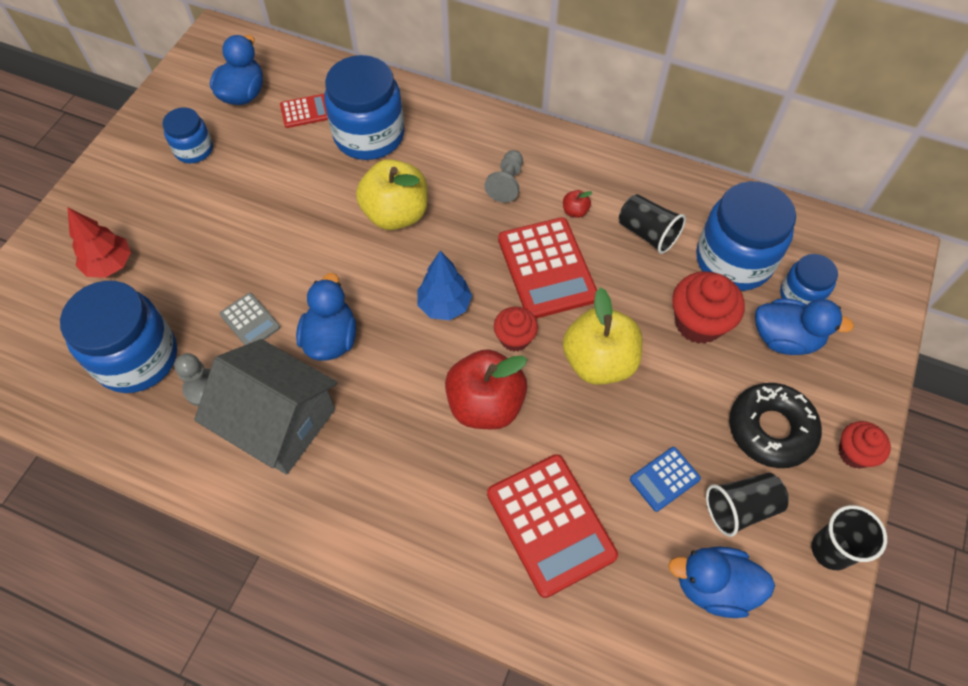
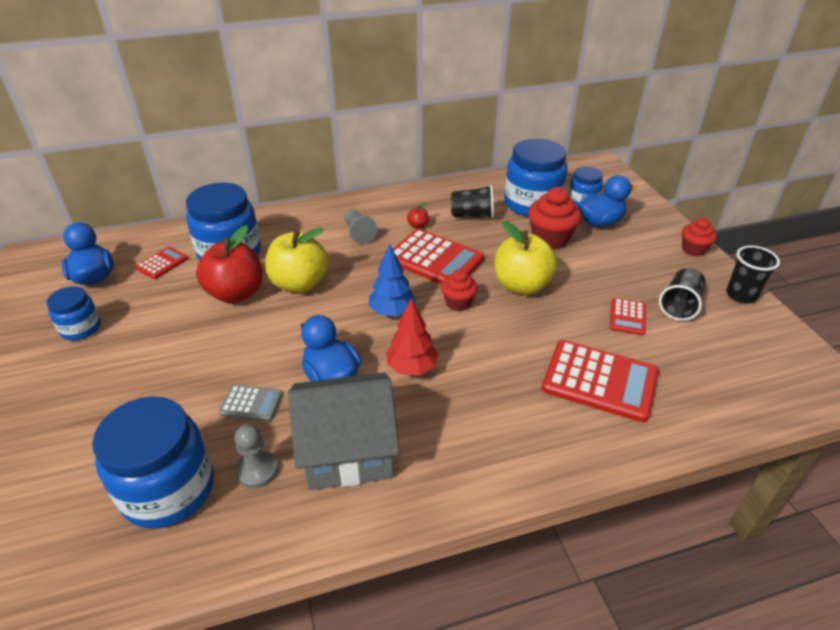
camera: 40 degrees left, 20 degrees down
red tree [67,207,131,278] -> red tree moved to [386,298,438,375]
red apple [445,349,527,429] -> red apple moved to [196,225,262,303]
blue calculator [630,447,701,512] -> red calculator [610,298,646,335]
blue duck [668,546,775,618] -> none
black donut [729,383,822,468] -> none

